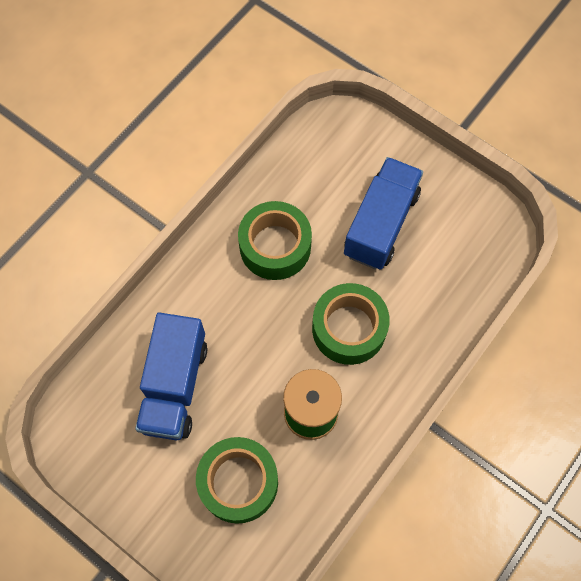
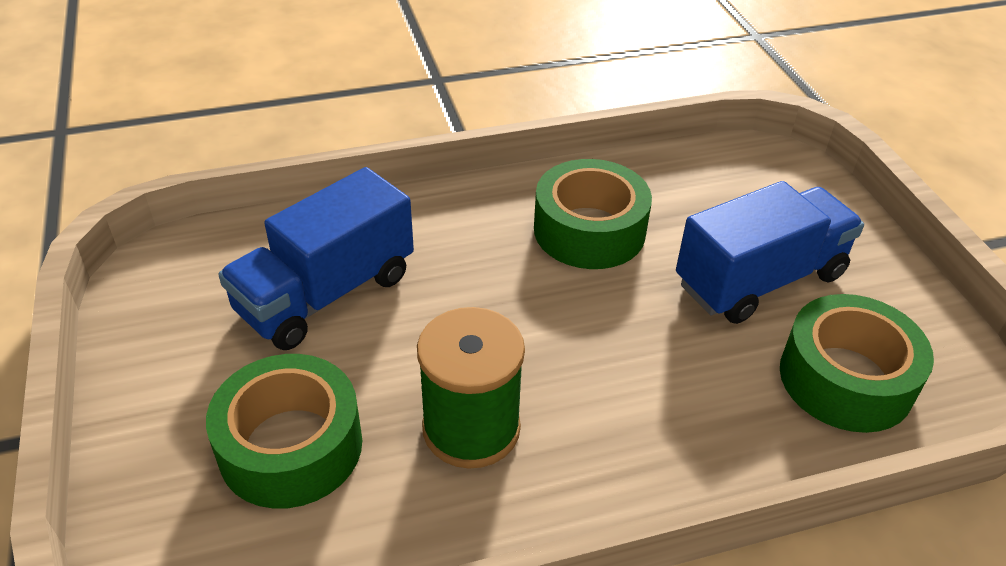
camera: 35 degrees right, 25 degrees down
green tape [312,283,390,365] -> green tape moved to [780,294,934,433]

